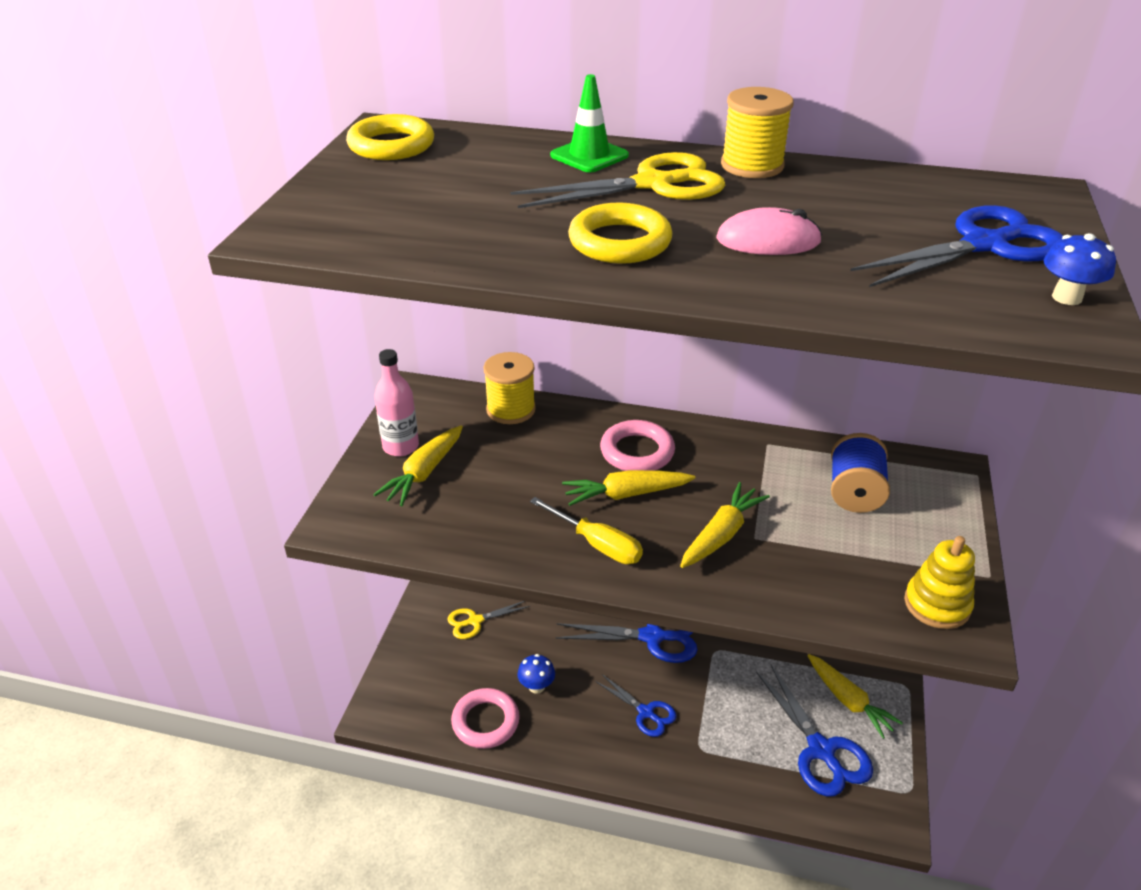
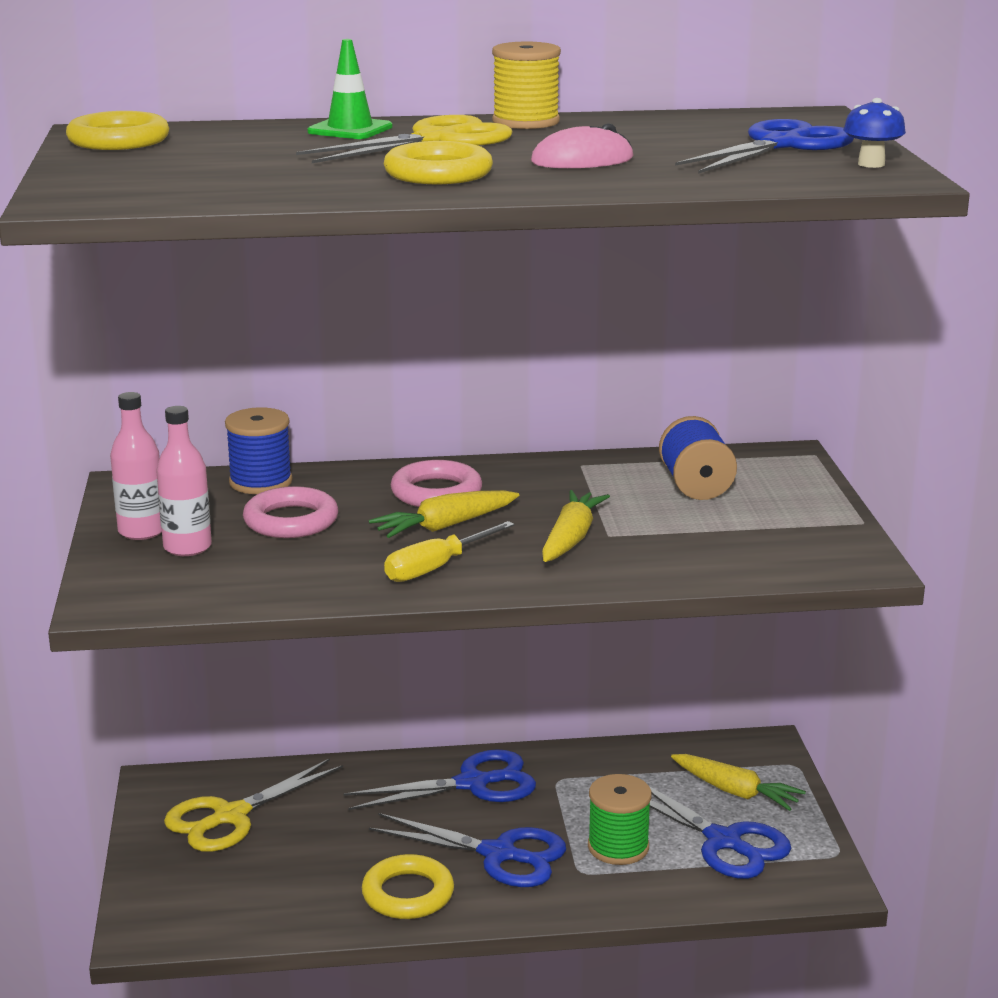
camera: 20 degrees left, 15 degrees down
yellow carrot [373,425,463,506] -> pink bottle [156,406,212,556]
yellow scissors [447,601,530,639] -> yellow scissors [164,758,343,852], size x1.67
pink ring [451,688,520,749] -> pink ring moved to [243,486,338,538]
yellow spool [483,352,536,424] -> blue spool [225,407,293,494]
blue mushroom [517,654,555,694] -> none
yellow screwdriver [530,497,643,564] -> yellow screwdriver turned 120 degrees clockwise [384,521,515,582]
blue scissors [595,674,677,737] -> blue scissors [369,813,566,887], size x1.67
yellow stacking toy [904,536,975,629] -> none
none -> yellow ring [362,854,454,919]
none -> green spool [588,774,652,865]

